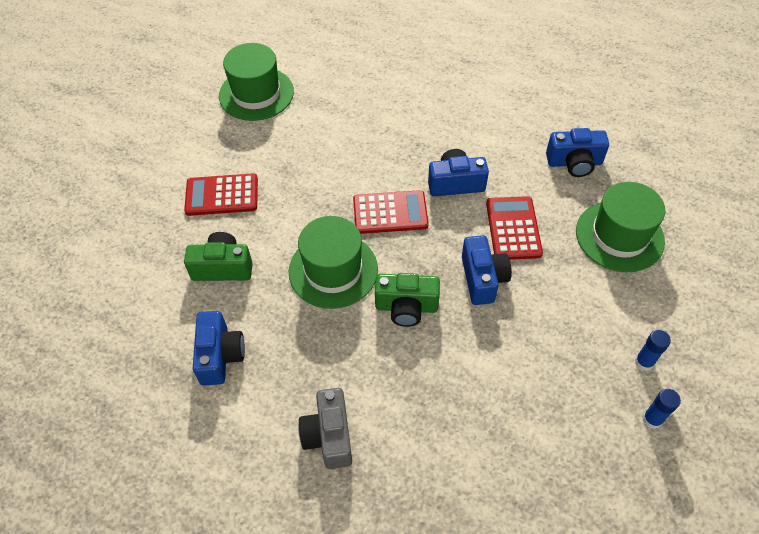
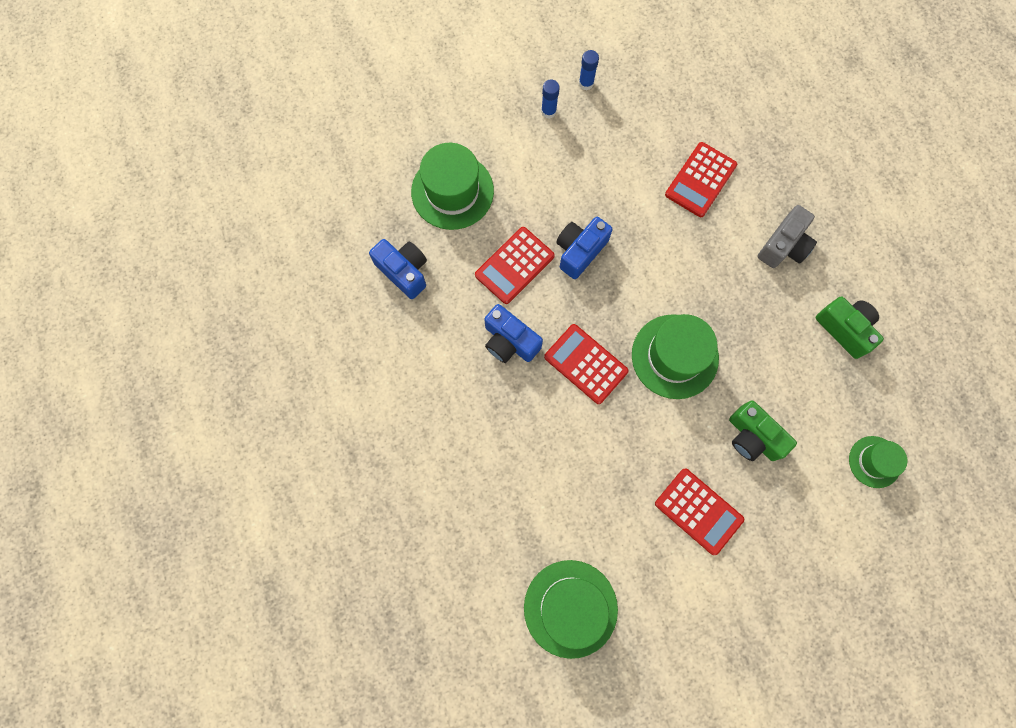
camera: 135 degrees left, 20 degrees up
blue camera [193,311,245,386] -> none
green camera [375,273,440,327] -> green camera moved to [815,296,884,359]
none -> red calculator [665,142,737,217]
none -> green hat [849,436,907,488]

